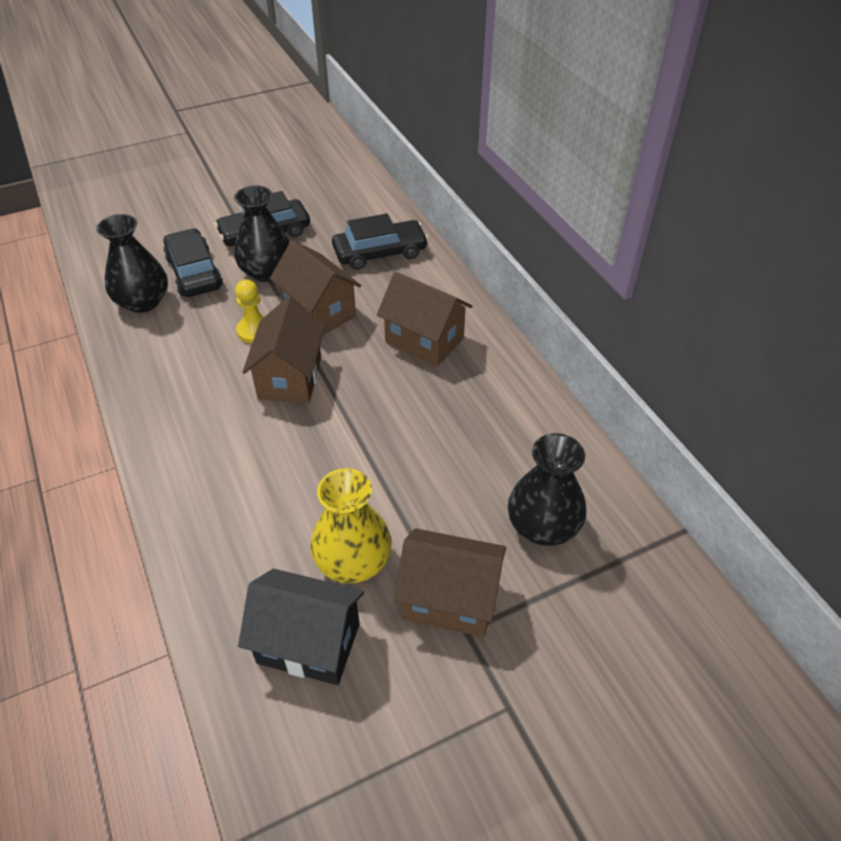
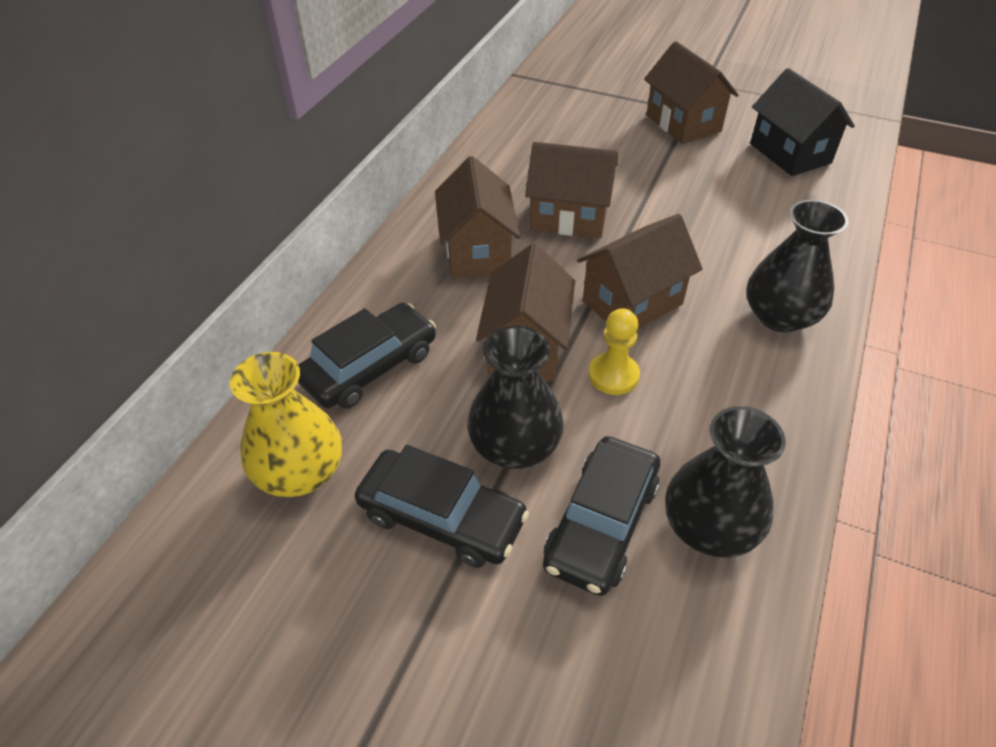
camera: 130 degrees left, 0 degrees up
yellow vase [311,468,392,583] -> yellow vase moved to [230,352,342,497]
black car [332,213,428,270] -> black car turned 105 degrees clockwise [298,303,436,409]
black vase [508,433,586,546] -> black vase moved to [746,200,848,333]
none -> brown house [525,142,618,239]

